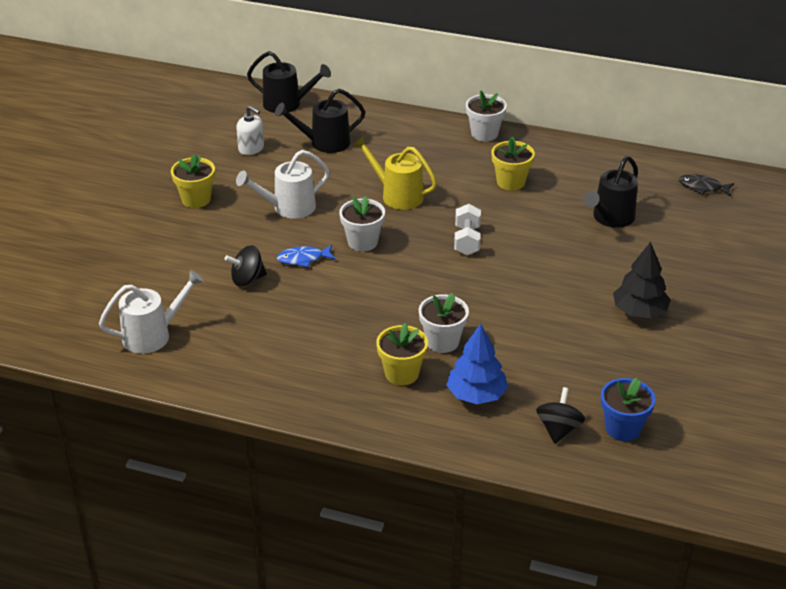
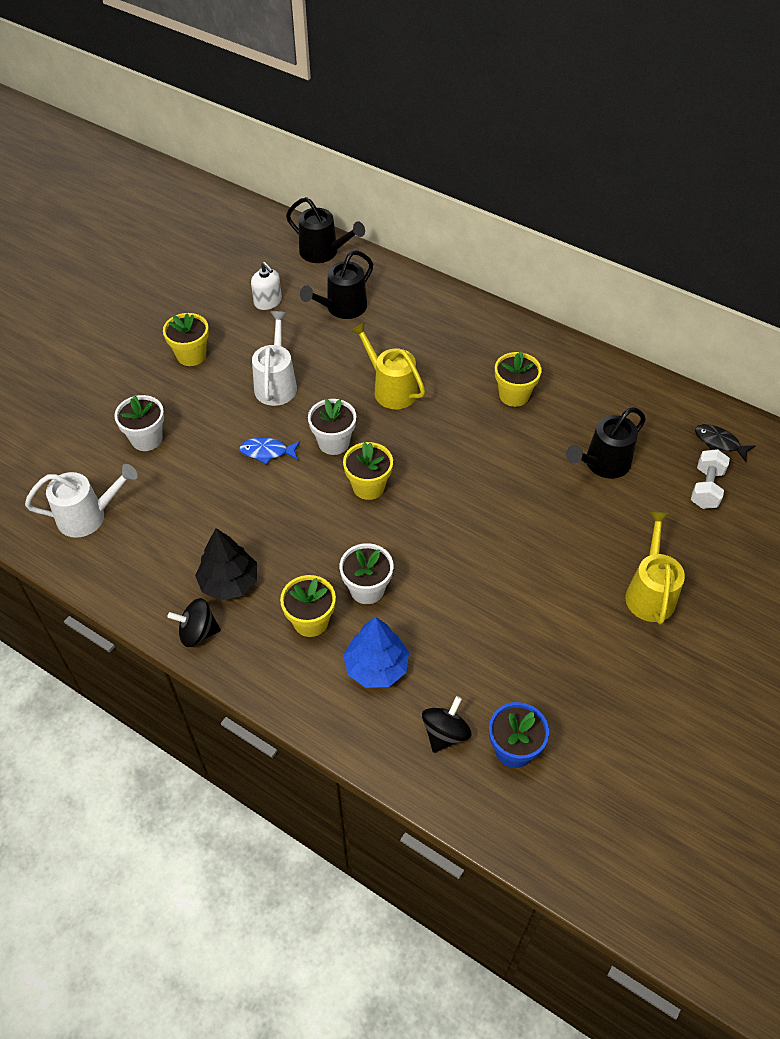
camera: 15 degrees right, 15 degrees up
black spinning top [225,245,267,287] -> black spinning top moved to [167,598,221,647]
white watering can [236,150,330,219] -> white watering can turned 105 degrees clockwise [252,311,297,406]
black watering can [275,88,365,153] -> black watering can turned 45 degrees counterclockwise [300,250,373,319]
white dumbbell [454,204,481,256] -> white dumbbell moved to [691,449,730,509]
white flower pot [466,91,507,141] -> white flower pot moved to [114,395,164,451]
black tree [613,242,671,318] -> black tree moved to [195,528,257,601]
none -> yellow flower pot [343,442,393,500]
none -> yellow watering can [625,512,685,624]

